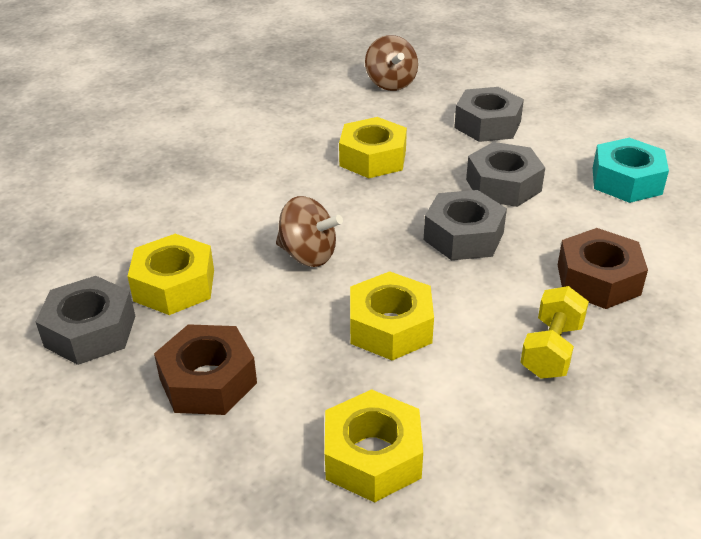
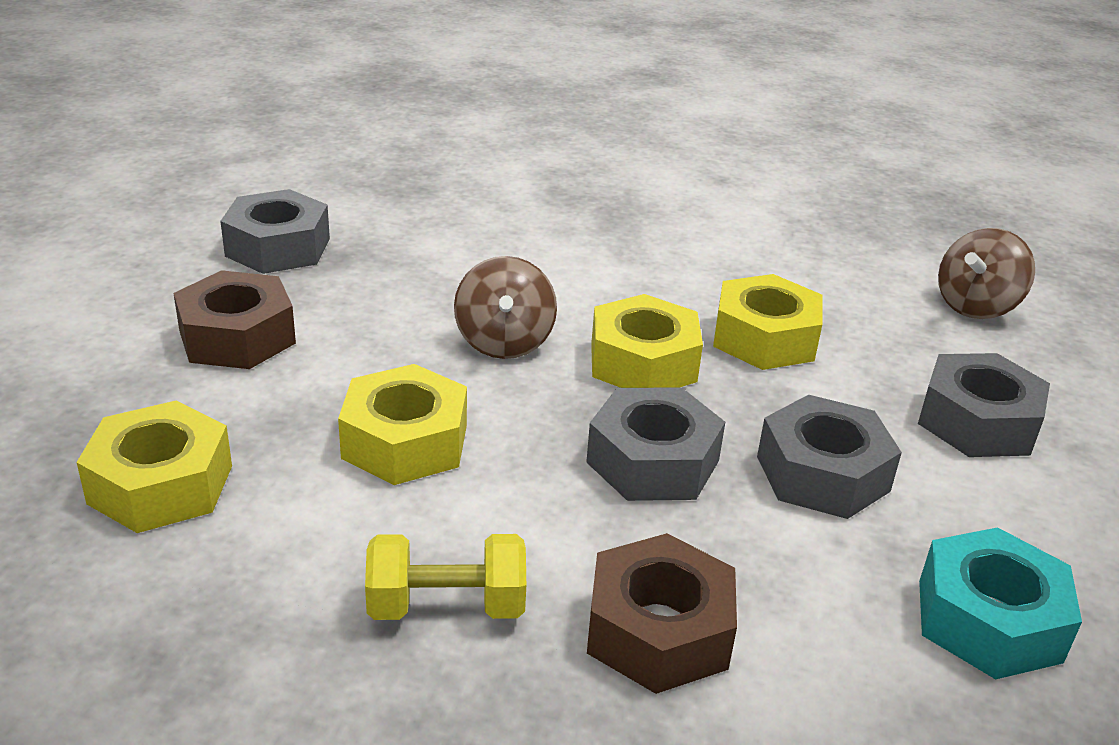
camera: 60 degrees right, 5 degrees down
yellow nut [127,234,214,315] -> yellow nut moved to [591,294,703,388]

